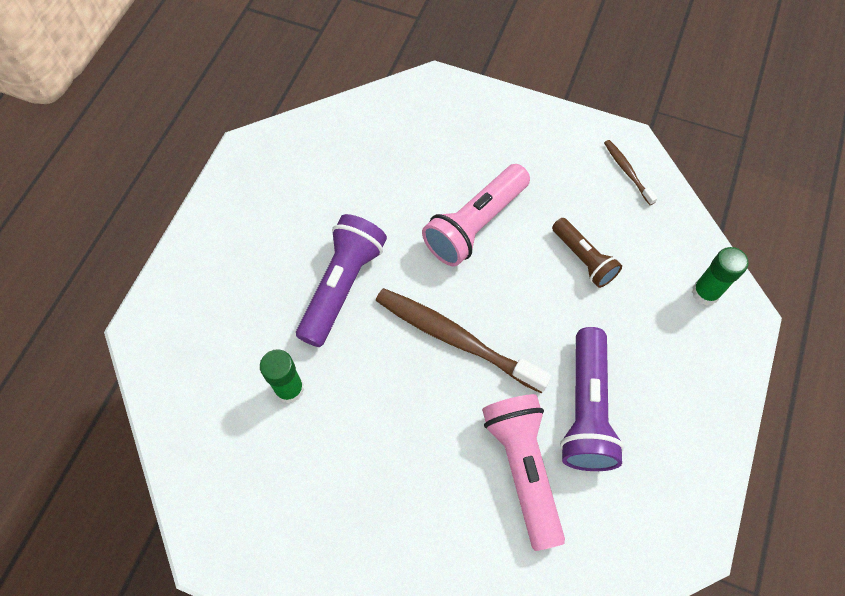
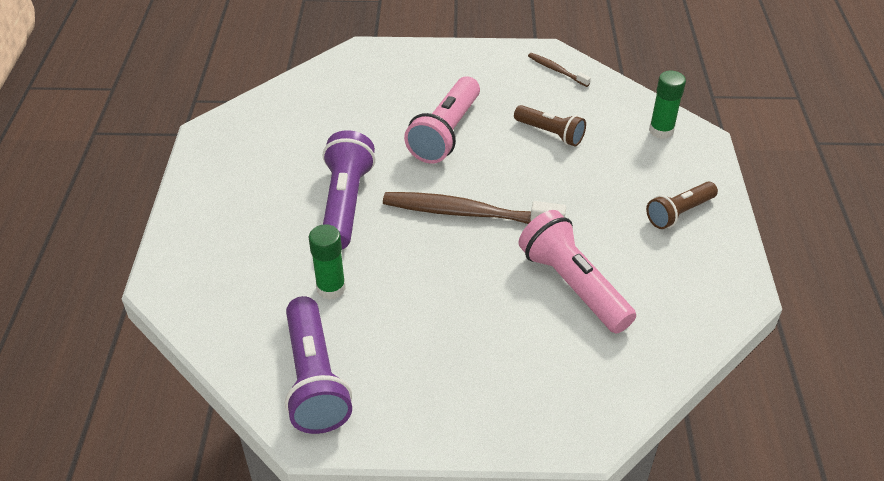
camera: 20 degrees left, 20 degrees down
purple flashlight [560,327,624,471] -> purple flashlight moved to [285,296,352,434]
none -> brown flashlight [646,182,718,229]

